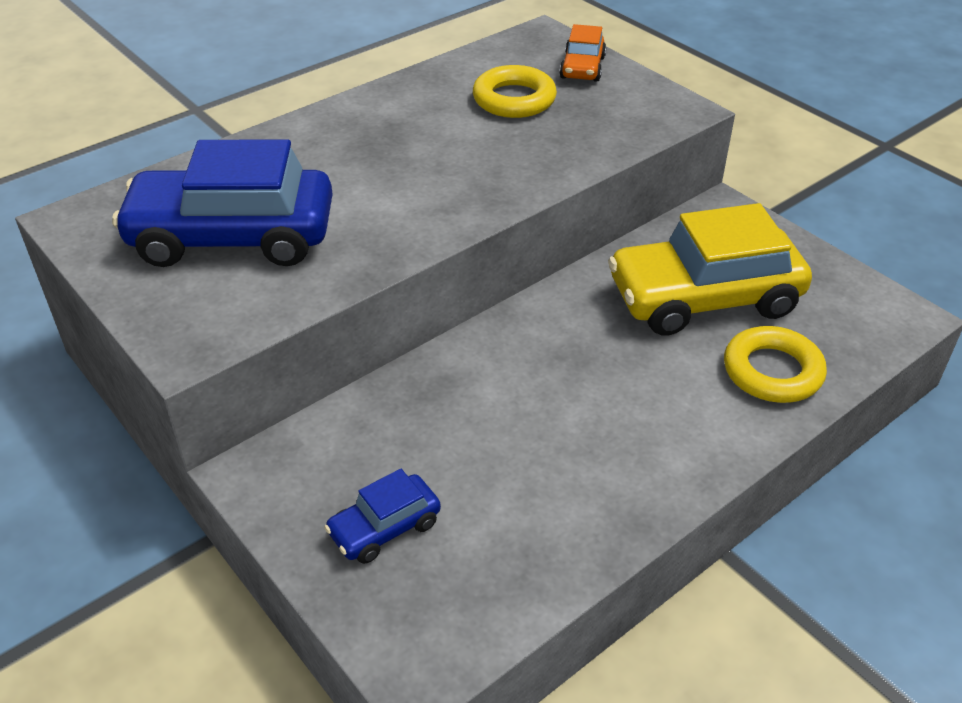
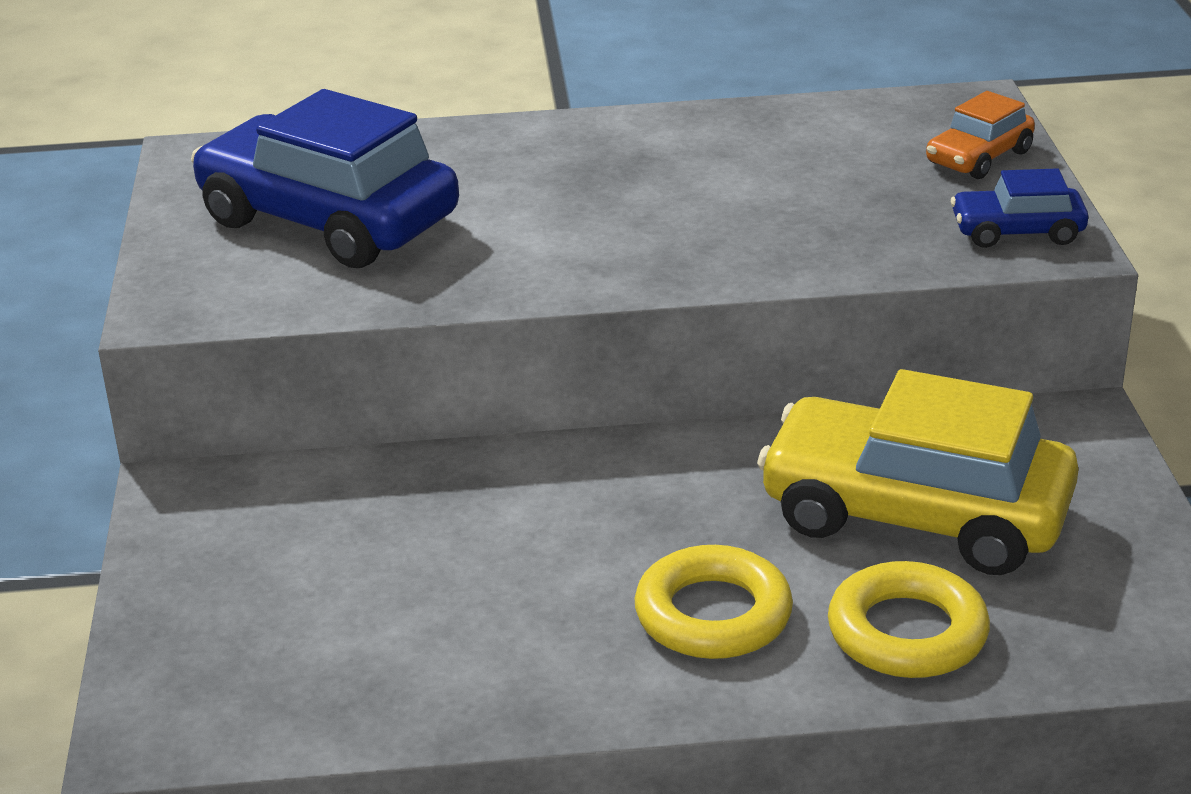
camera: 35 degrees right, 10 degrees down
blue car [324,469,441,564] -> blue car moved to [951,168,1088,248]
yellow ring [473,65,557,118] -> yellow ring moved to [635,545,793,659]

